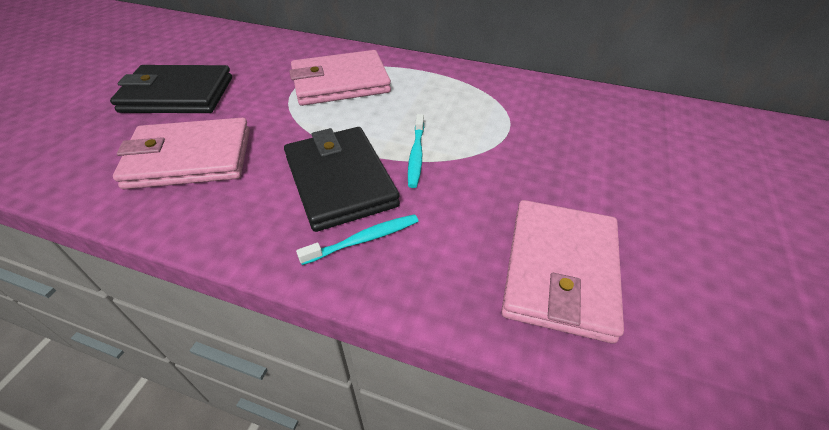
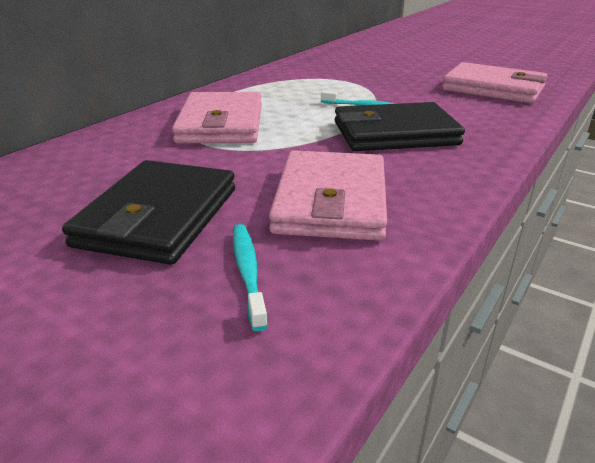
camera: 75 degrees left, 15 degrees down
turquoise toothbrush [296,214,418,265] -> turquoise toothbrush moved to [233,224,268,331]

